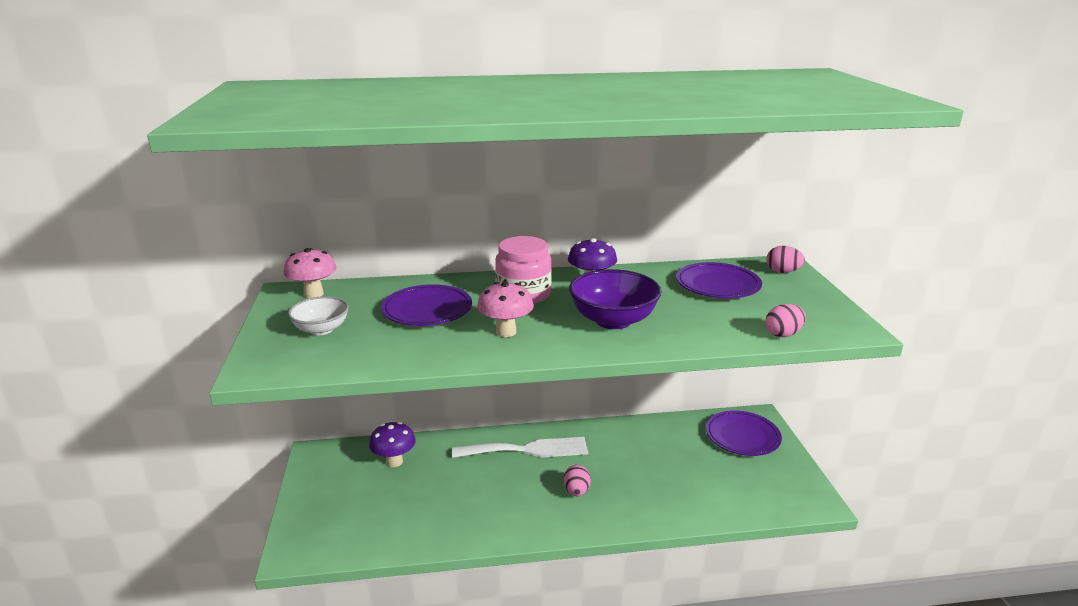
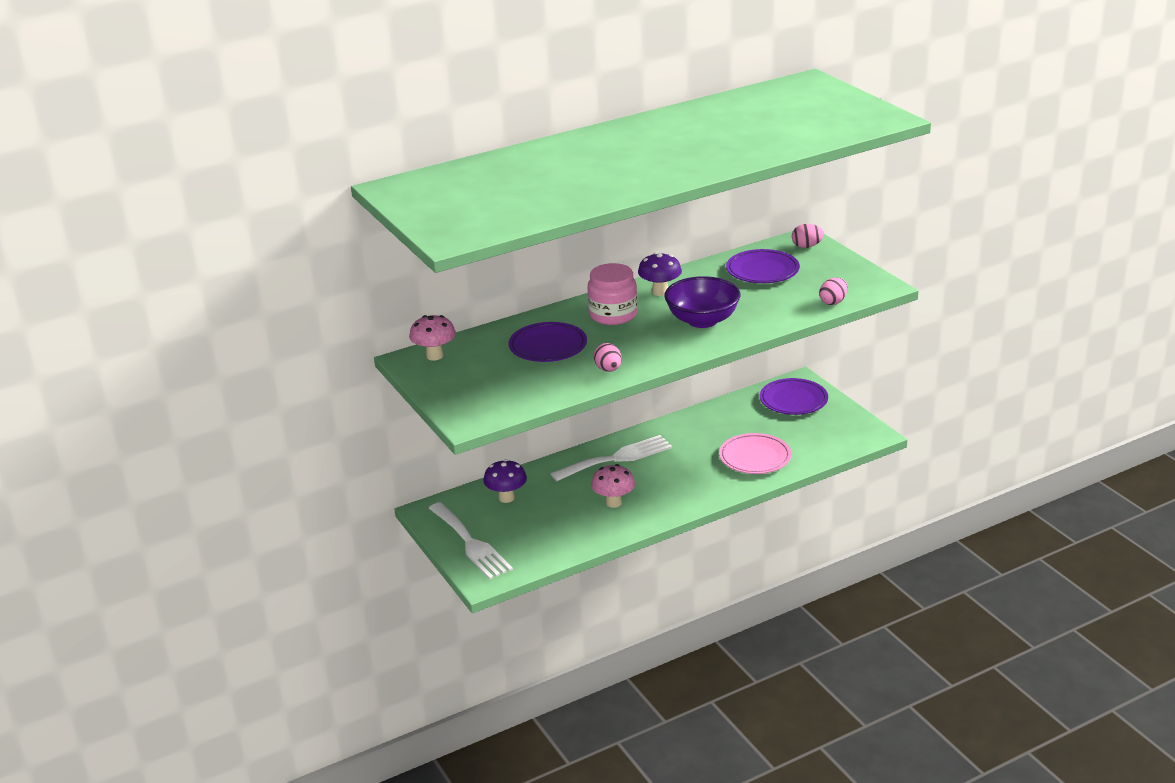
camera: 20 degrees left, 5 degrees up
white bowl [288,296,349,335] -> none
pink mushroom [477,282,534,337] -> pink mushroom moved to [591,464,635,508]
pink egg [563,465,591,496] -> pink egg moved to [593,343,622,372]
none -> white fork [429,502,513,579]
none -> pink plate [719,433,791,474]

